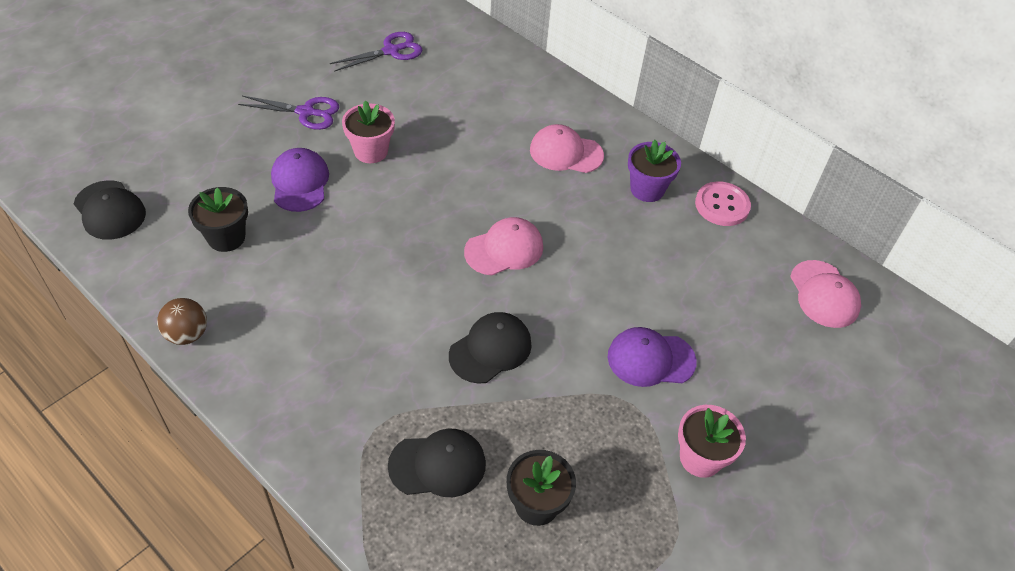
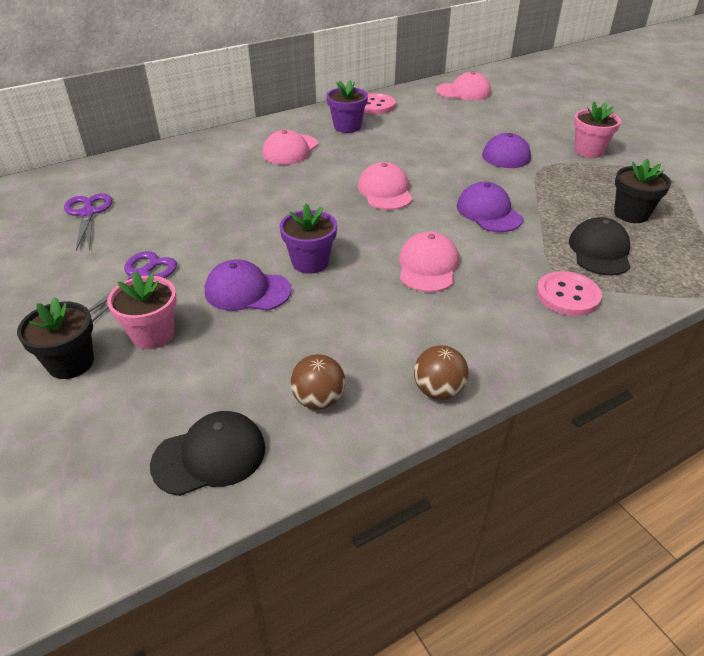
camera: 70 degrees left, 10 degrees down
black flower pot [188,187,248,252] -> black flower pot moved to [17,297,94,379]
pink flower pot [342,100,395,163] -> pink flower pot moved to [107,271,177,349]
black cap [449,312,532,384] -> purple cap [457,182,523,232]
none -> purple flower pot [280,204,337,274]
none -> brown ball [290,354,345,410]
none -> pink cap [399,231,459,292]
none -> pink button [537,271,602,316]

